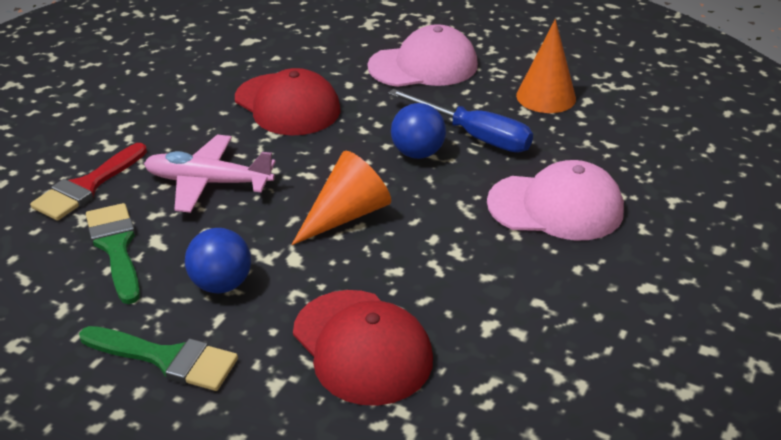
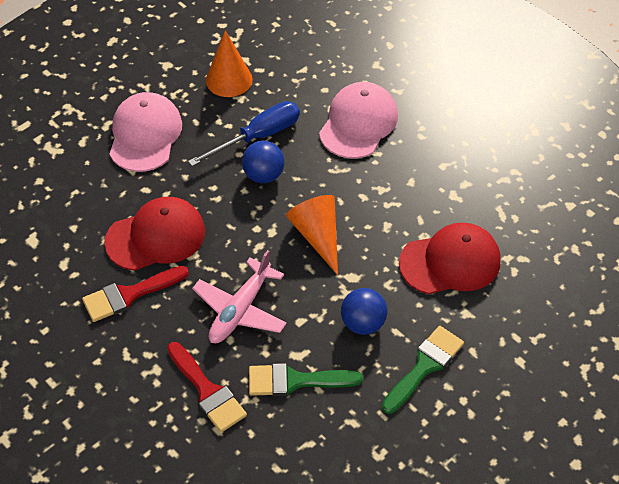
camera: 70 degrees left, 15 degrees up
none -> red brush [82,266,189,322]

